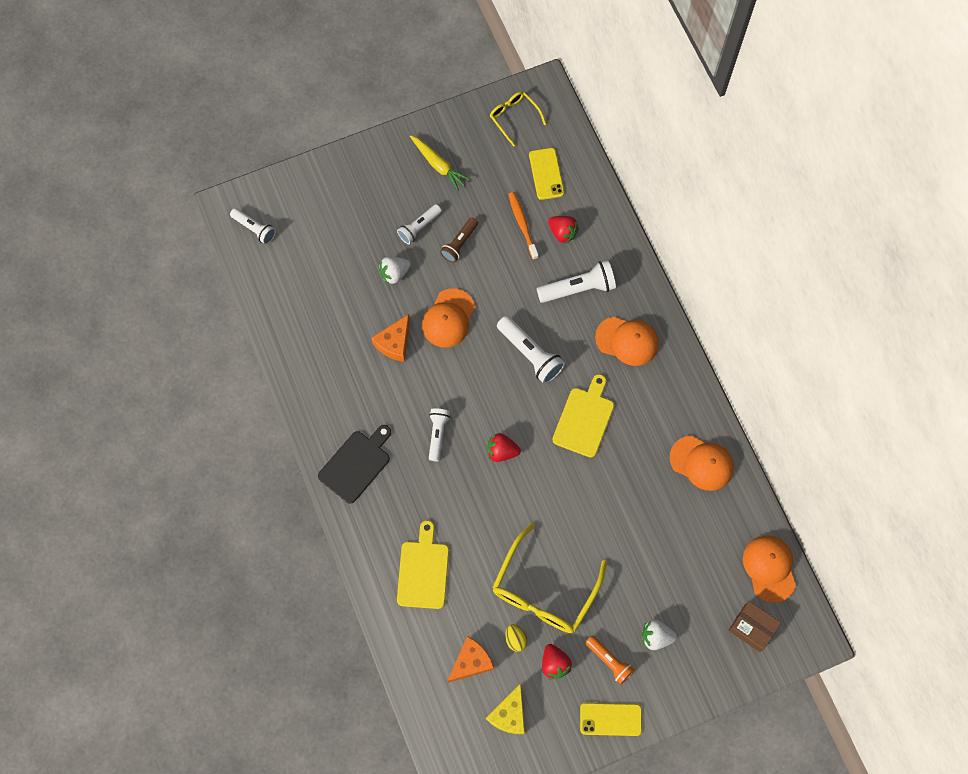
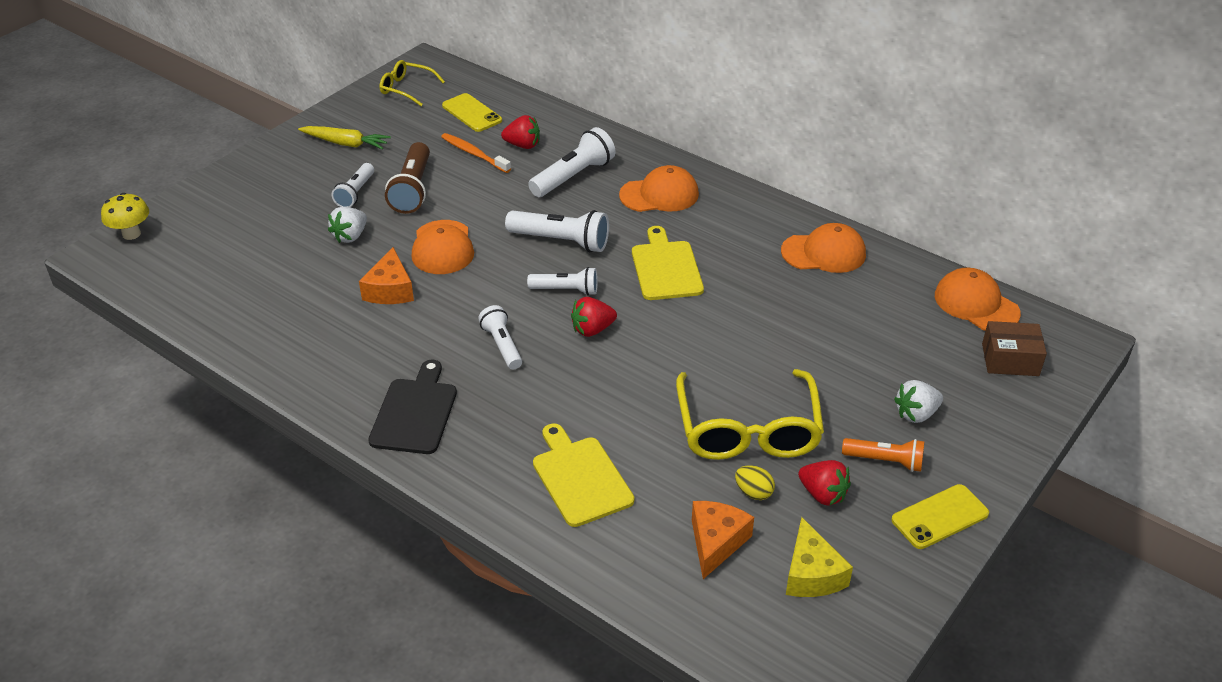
camera: 30 degrees left, 30 degrees down
white flashlight [230,208,276,244] -> white flashlight moved to [527,267,598,296]
brown flashlight [440,218,478,263] -> brown flashlight [385,142,430,214], size x1.55
none -> yellow mushroom [101,193,149,240]

